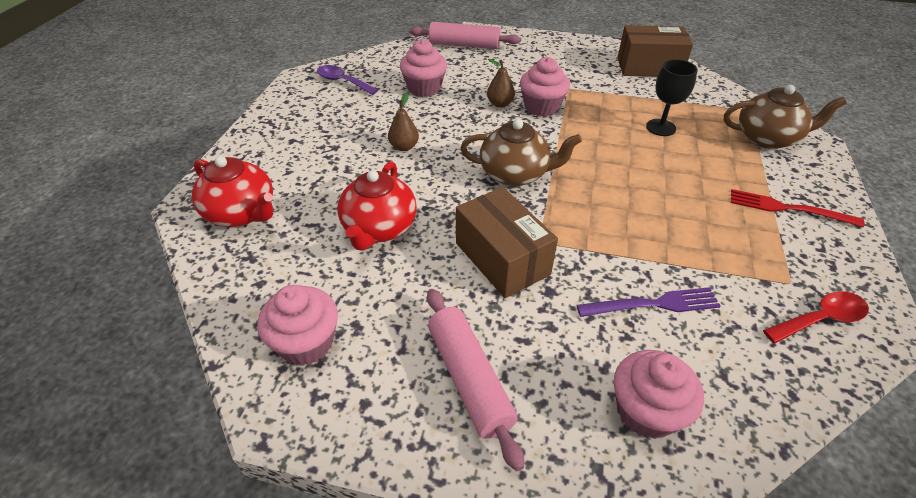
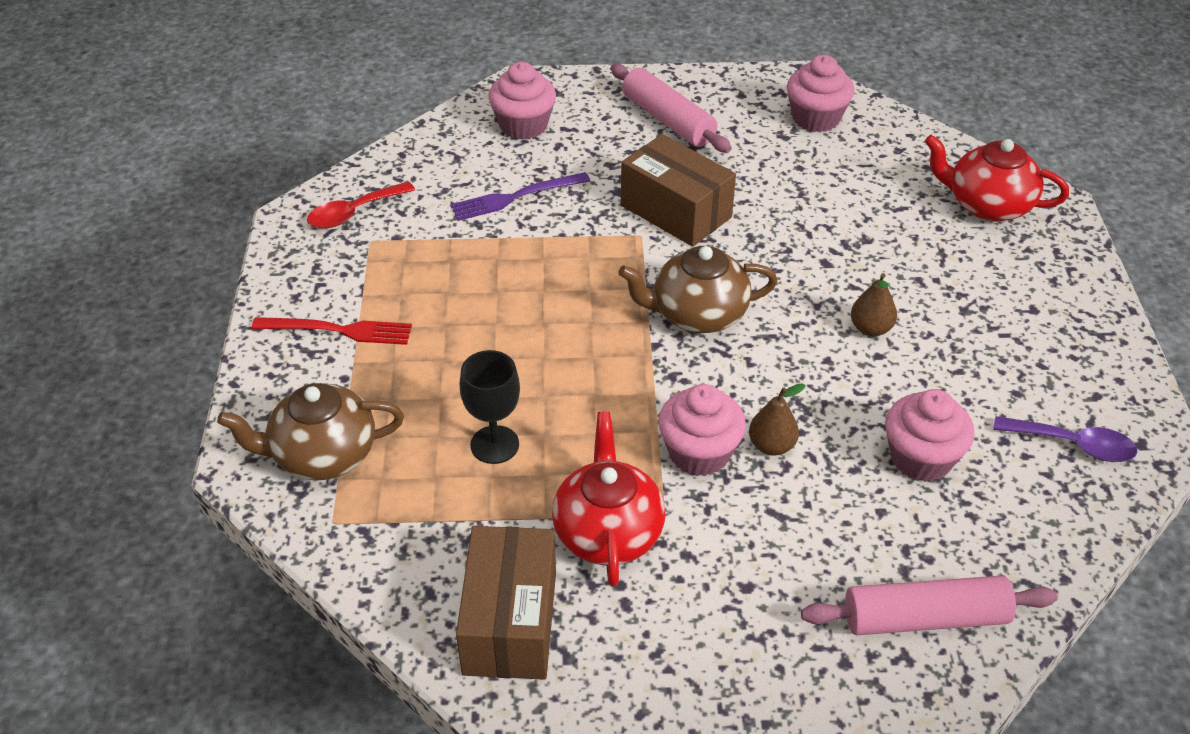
camera: 165 degrees right, 0 degrees up
red teapot [337,161,417,251] -> red teapot moved to [552,411,665,587]
brown box [617,25,693,77] -> brown box turned 75 degrees counterclockwise [456,526,556,680]

